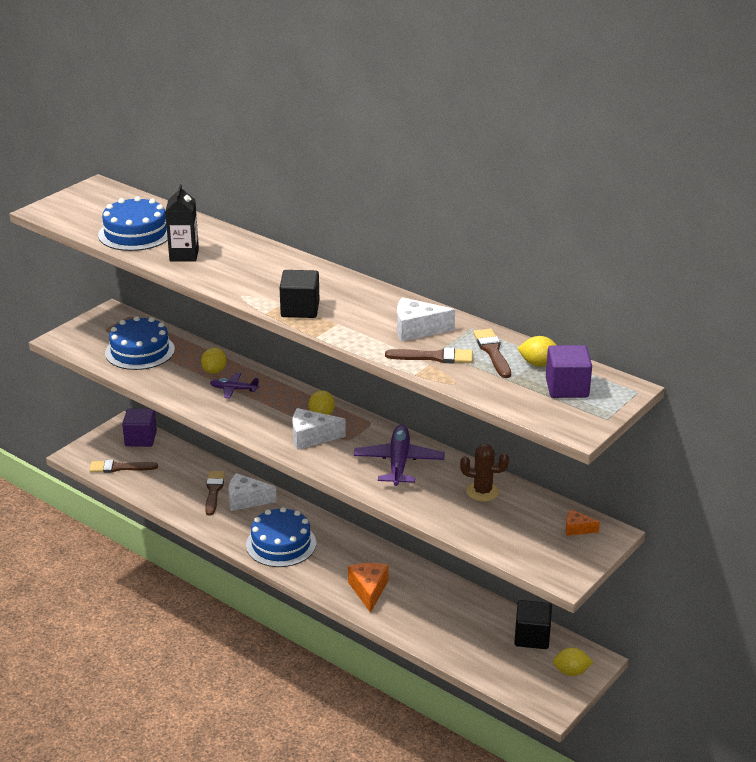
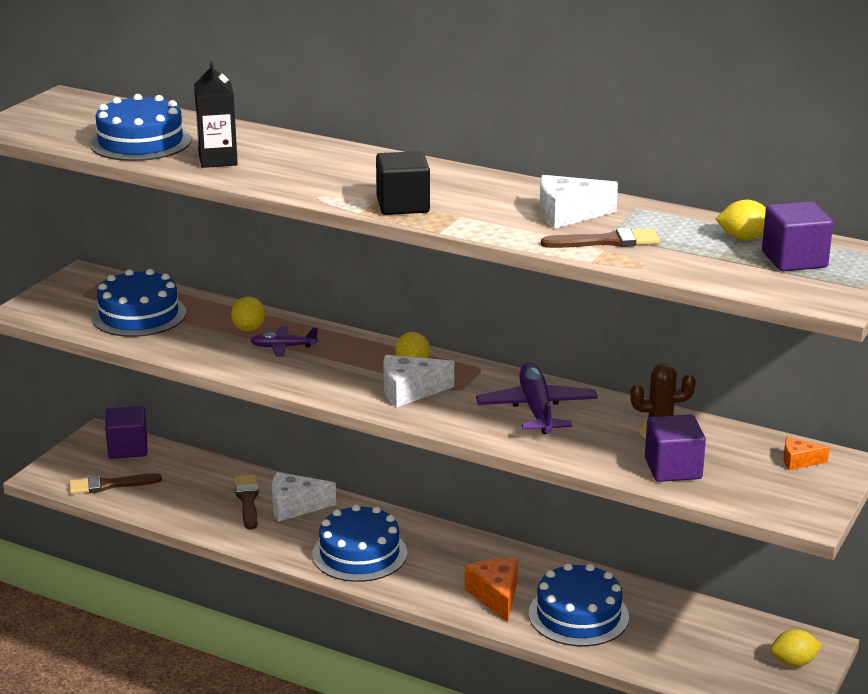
camera: 10 degrees left, 5 degrees down
brown brush [473,329,511,378] -> none
black cube [514,600,552,649] -> none
none -> blue cake [529,563,629,647]
none -> purple cube [645,415,706,482]

